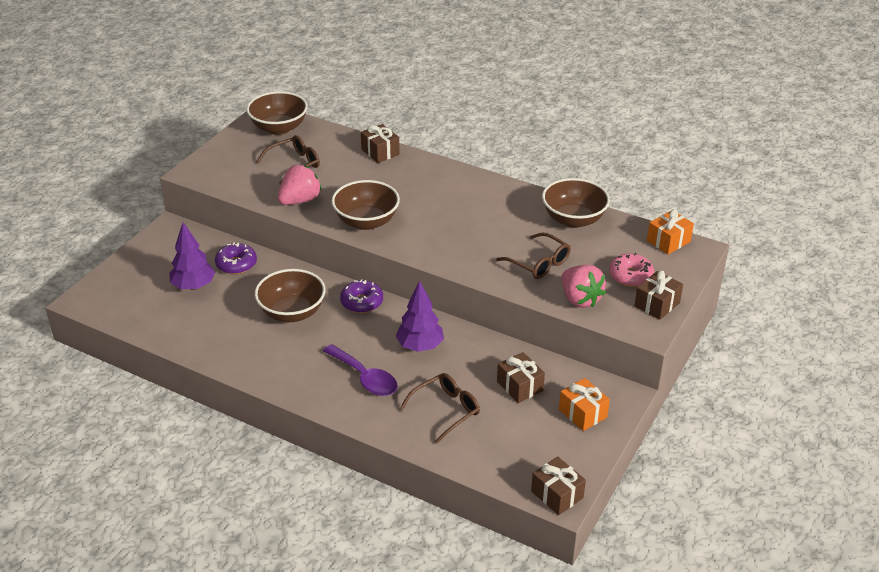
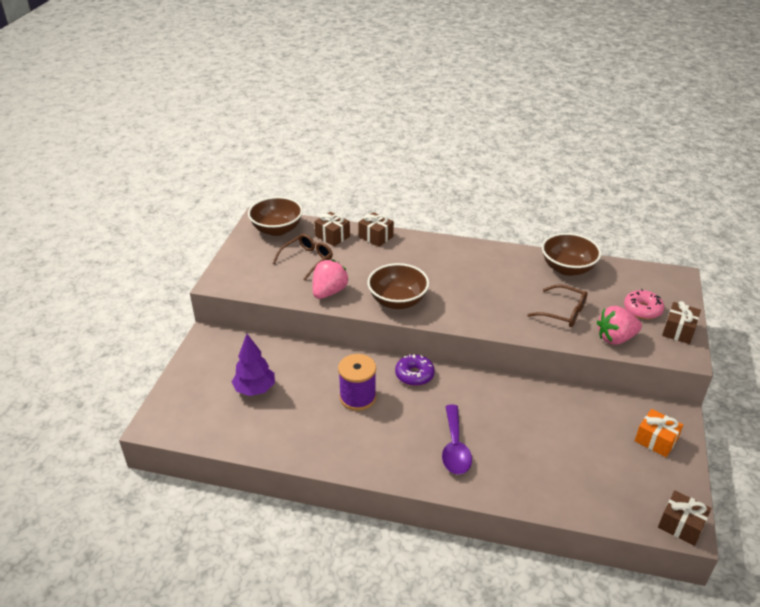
camera: 15 degrees left, 0 degrees up
purple donut [215,243,257,274] -> none
brown bowl [255,269,326,322] -> purple spool [338,354,376,411]
purple spoon [323,344,398,396] -> purple spoon turned 60 degrees clockwise [442,405,472,475]
purple tree [395,281,444,352] -> none
brown glasses [400,373,480,443] -> none
brown gift [497,352,545,403] -> brown gift moved to [315,212,350,246]
pink strawberry [562,265,606,308] -> pink strawberry turned 120 degrees clockwise [597,306,642,345]
orange gift [647,209,694,254] -> none

